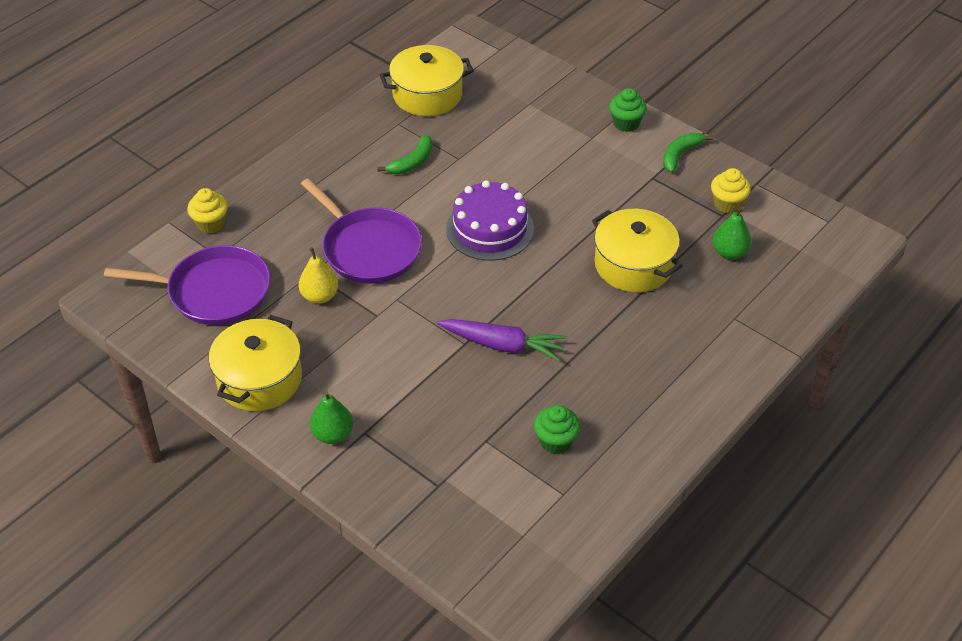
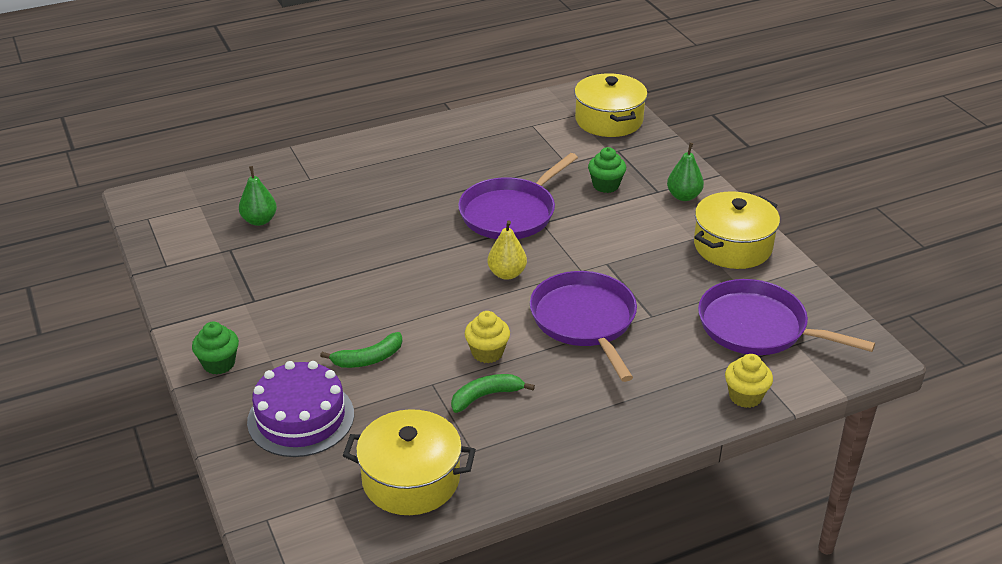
camera: 155 degrees left, 10 degrees down
yellow pear [299,247,338,304] -> yellow pear moved to [488,220,527,280]
purple carrot [437,319,567,361] -> purple pan [458,153,578,239]
purple cake [446,180,534,261] -> purple cake moved to [247,361,354,457]
green cupcake [534,405,580,454] -> green cupcake moved to [588,147,626,193]
yellow pot [592,209,682,292] -> yellow pot moved to [574,73,648,137]
green banana [663,133,714,173] -> green banana moved to [320,332,403,368]
yellow cupcake [711,168,751,213] -> yellow cupcake moved to [465,311,510,363]

